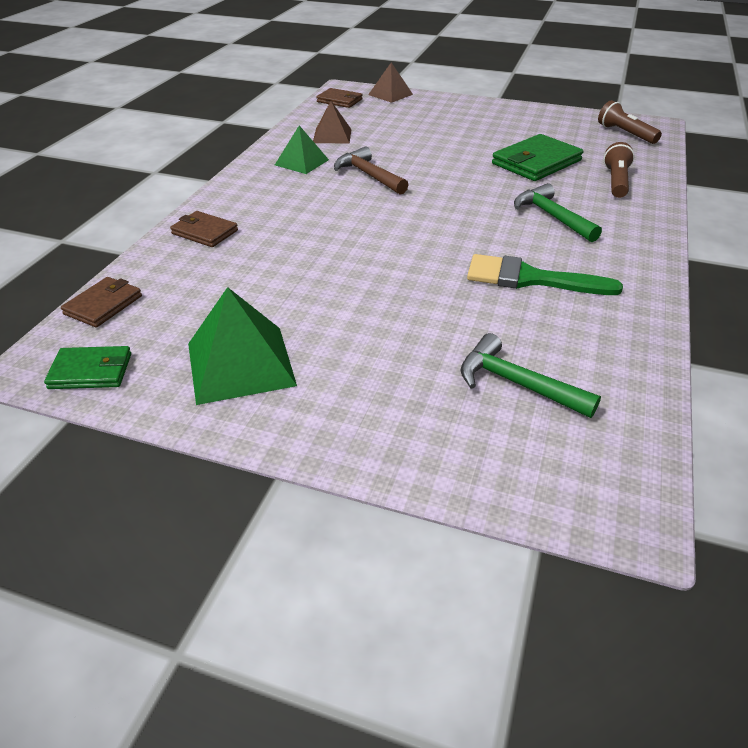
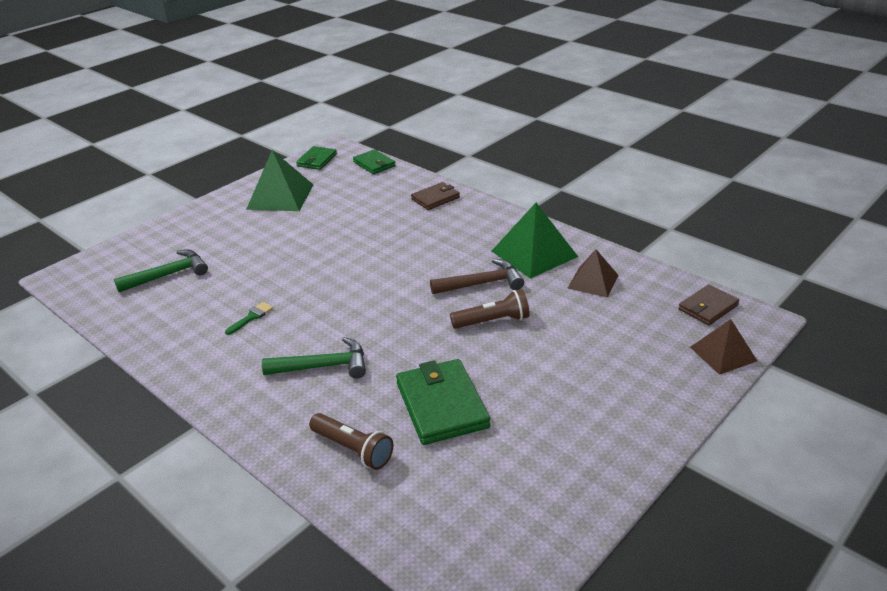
camera: 115 degrees right, 5 degrees down
brown wallet [61,277,142,327] -> green wallet [353,149,396,174]
green pyramid [275,125,329,174] -> green pyramid [492,203,578,279], size x1.59
green brush [467,254,623,295] -> green brush [225,302,273,335], size x0.45
brown flashlight [598,100,662,144] -> brown flashlight moved to [450,289,530,329]

